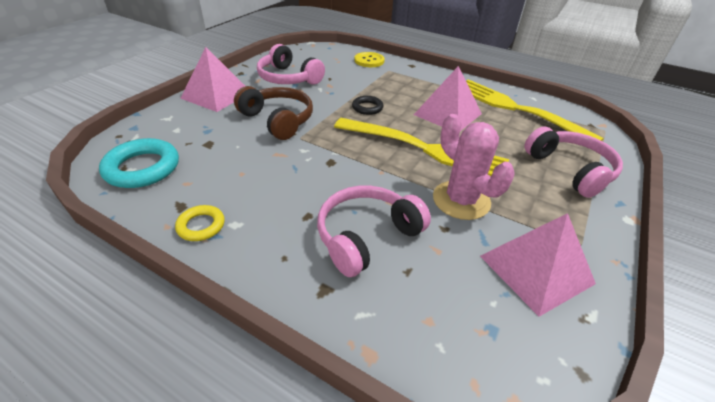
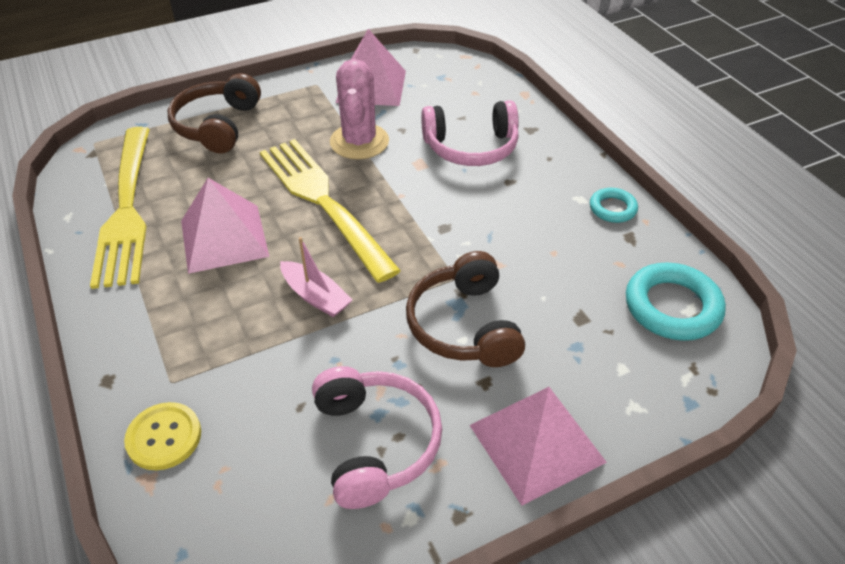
camera: 145 degrees left, 5 degrees up
yellow ring [175,205,225,241] -> turquoise ring [590,188,638,223]
black ring [352,96,383,115] -> pink boat [280,237,352,317]
pink headphones [524,127,623,198] -> brown headphones [168,73,261,153]

